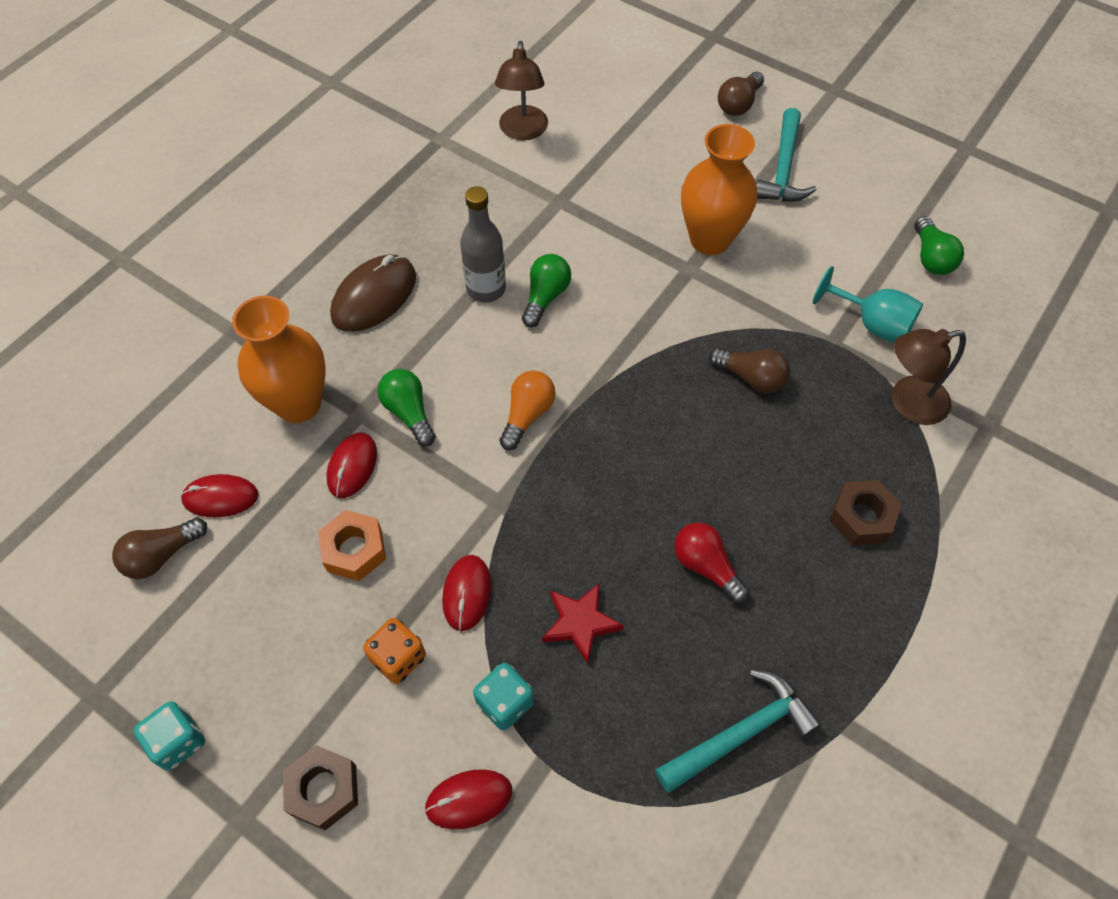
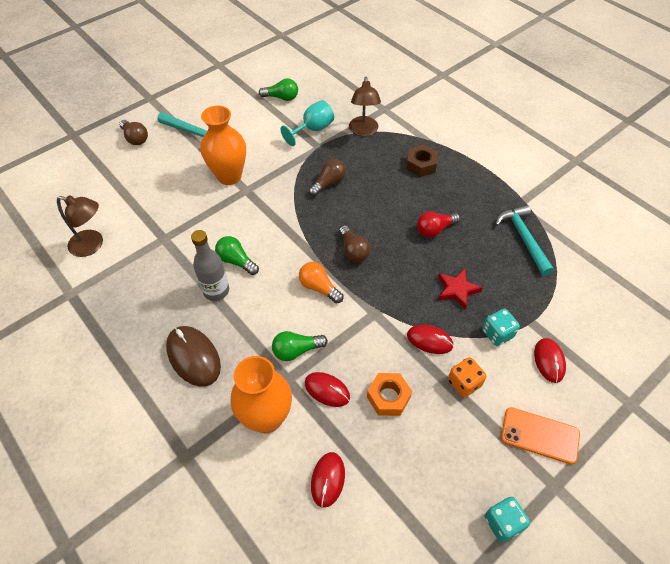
camera: 75 degrees left, 5 degrees down
brown light bulb [112,517,207,579] -> brown light bulb moved to [339,225,370,262]
brown nut [283,745,358,830] -> orange phone [501,407,580,465]

